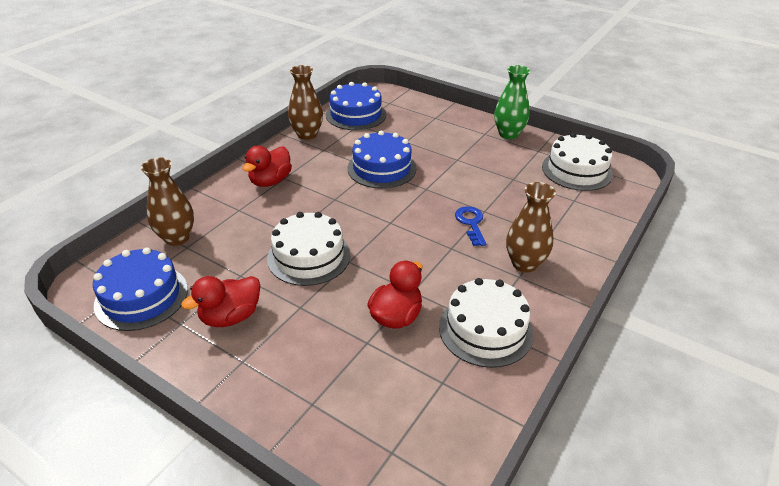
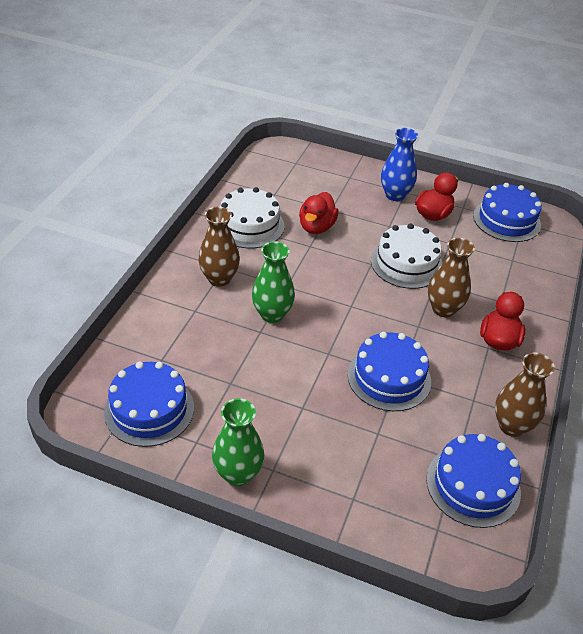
camera: 165 degrees right, 5 degrees up
brown vase [141,158,194,246] -> brown vase moved to [428,238,475,318]
blue key [455,206,486,246] -> green vase [252,241,295,323]
white cake [542,133,613,191] -> blue cake [104,362,194,447]
none -> blue vase [381,128,418,201]

